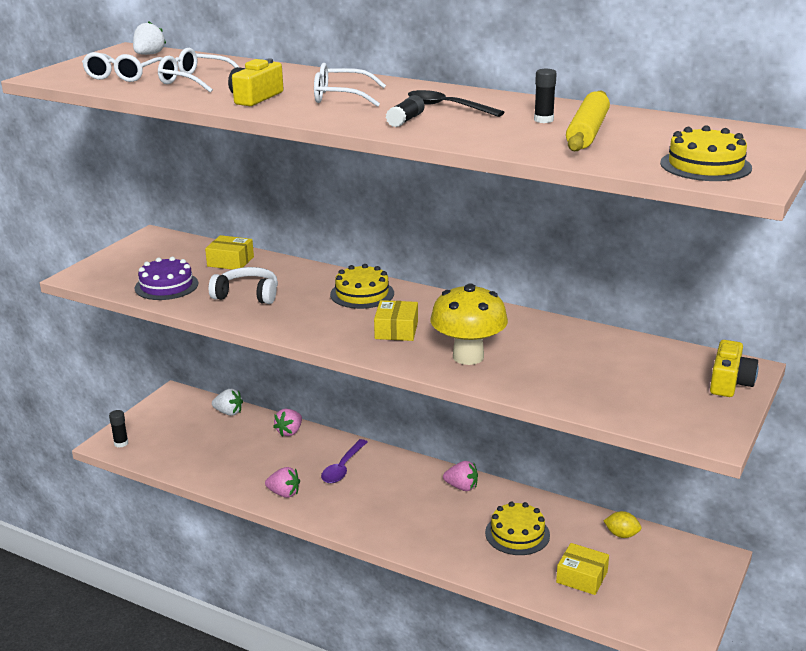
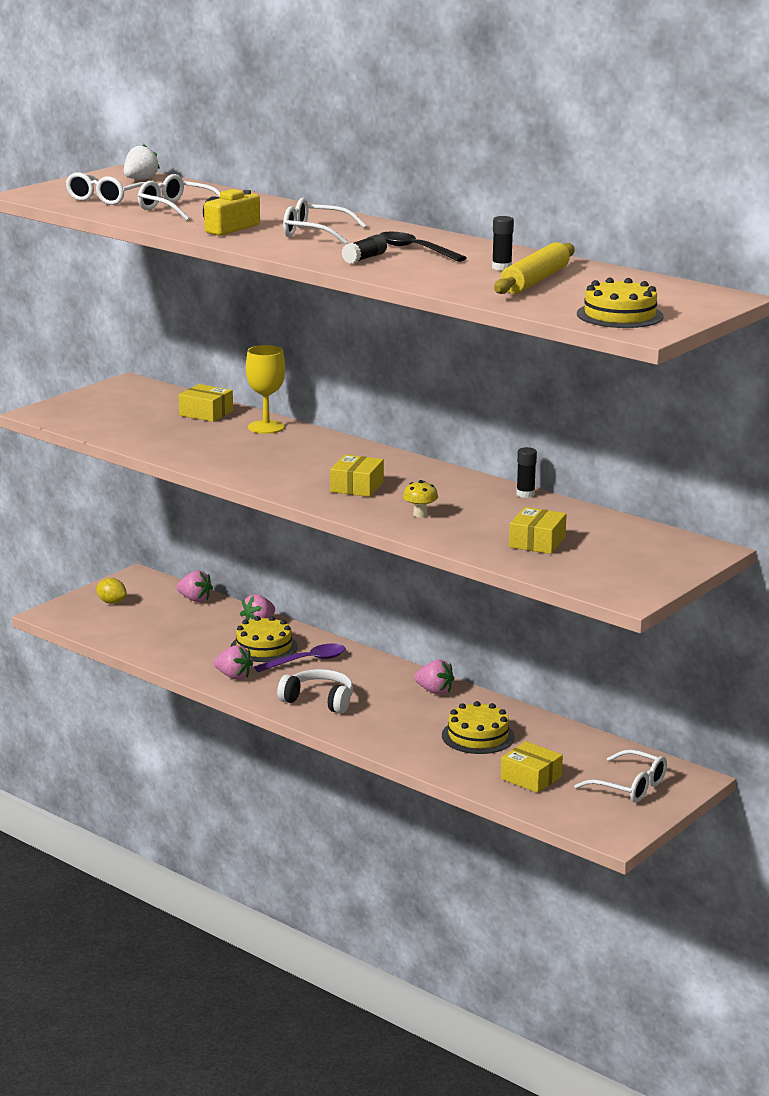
camera: 10 degrees right, 5 degrees down
black glue stick [109,410,128,447] -> black glue stick moved to [516,447,537,498]
purple cake [134,256,198,300] -> none
white headphones [209,267,278,304] -> white headphones moved to [277,669,353,714]
white strawberry [212,389,243,416] -> pink strawberry [177,570,213,602]
purple spoon [321,439,367,483] -> purple spoon turned 150 degrees counterclockwise [254,644,346,672]
yellow cake [330,264,394,309] -> yellow cake moved to [231,616,298,662]
yellow mushroom [430,283,508,365] -> yellow mushroom [403,480,438,518], size x0.43
yellow lemon [603,511,642,538] -> yellow lemon moved to [96,578,127,604]
yellow camera [710,340,758,397] -> none
none -> yellow goblet [246,345,285,434]
none -> yellow box [509,507,567,554]
none -> white glasses [574,749,667,803]

